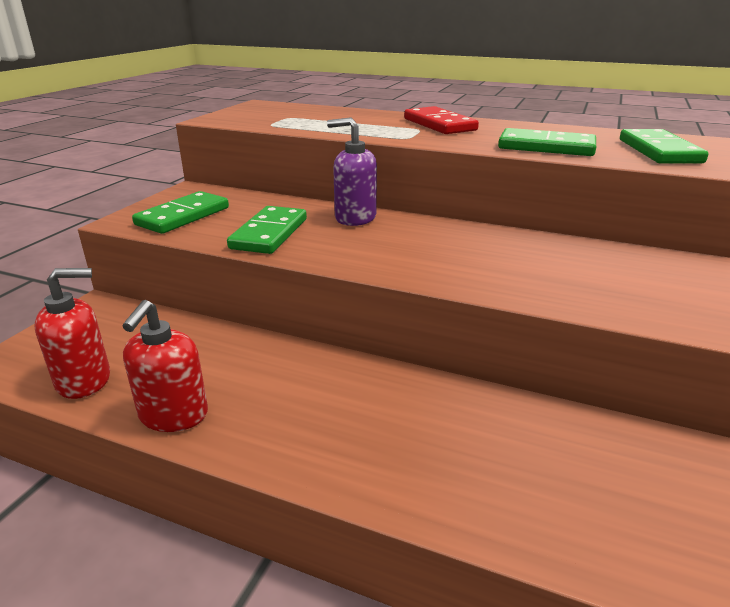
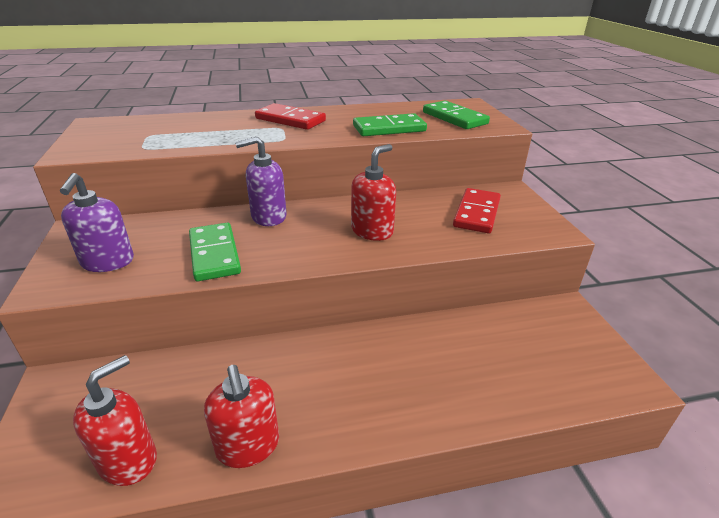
camera: 35 degrees left, 5 degrees up
green domino [132,191,229,234] -> purple soap dispenser [60,173,134,272]
none -> red soap dispenser [351,144,396,241]
none -> red domino [453,188,501,233]

